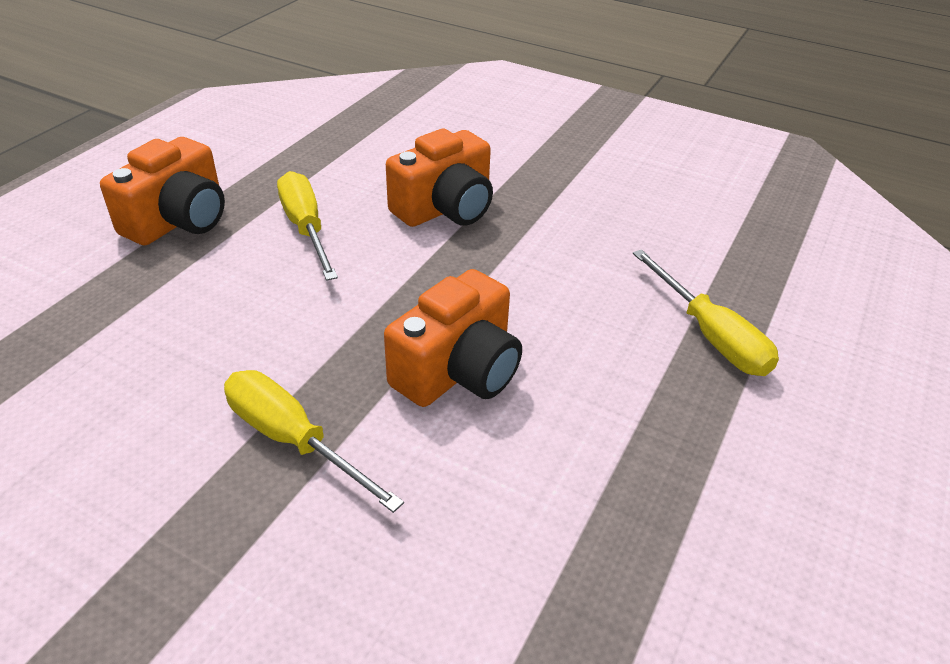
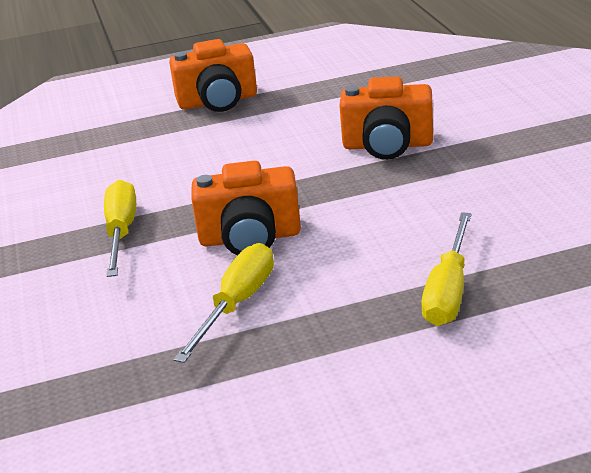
camera: 50 degrees right, 10 degrees down
yellow screwdriver [277,171,338,281] -> yellow screwdriver moved to [174,243,274,363]

